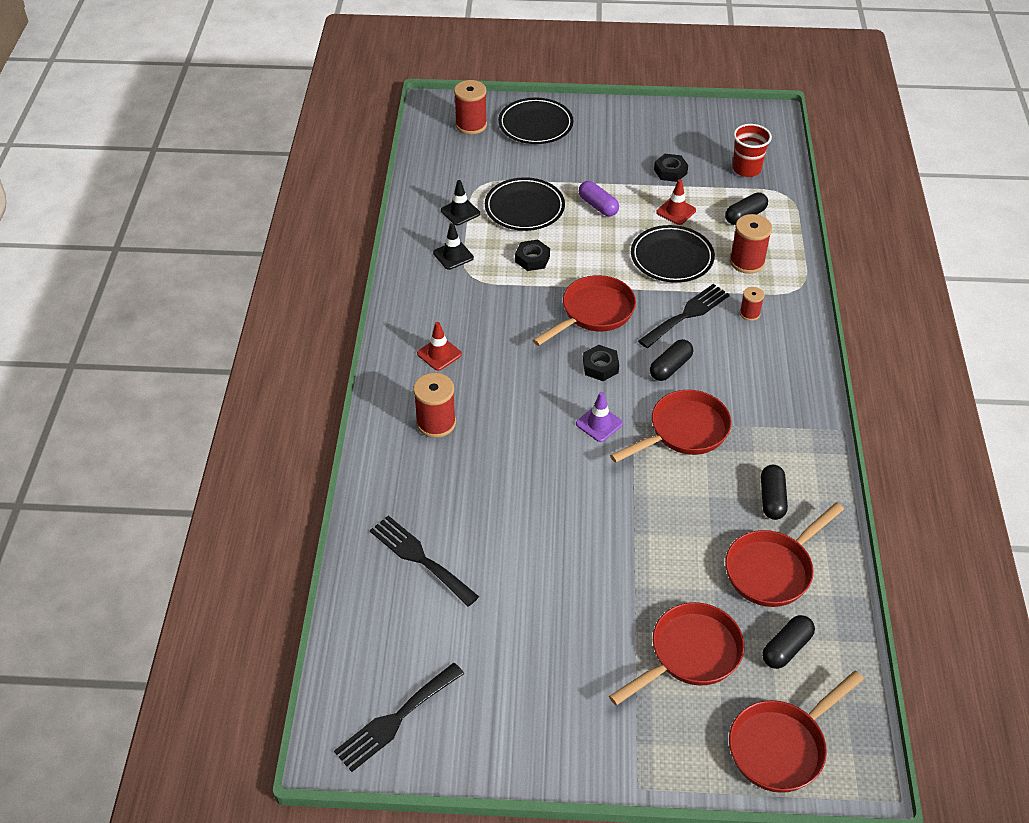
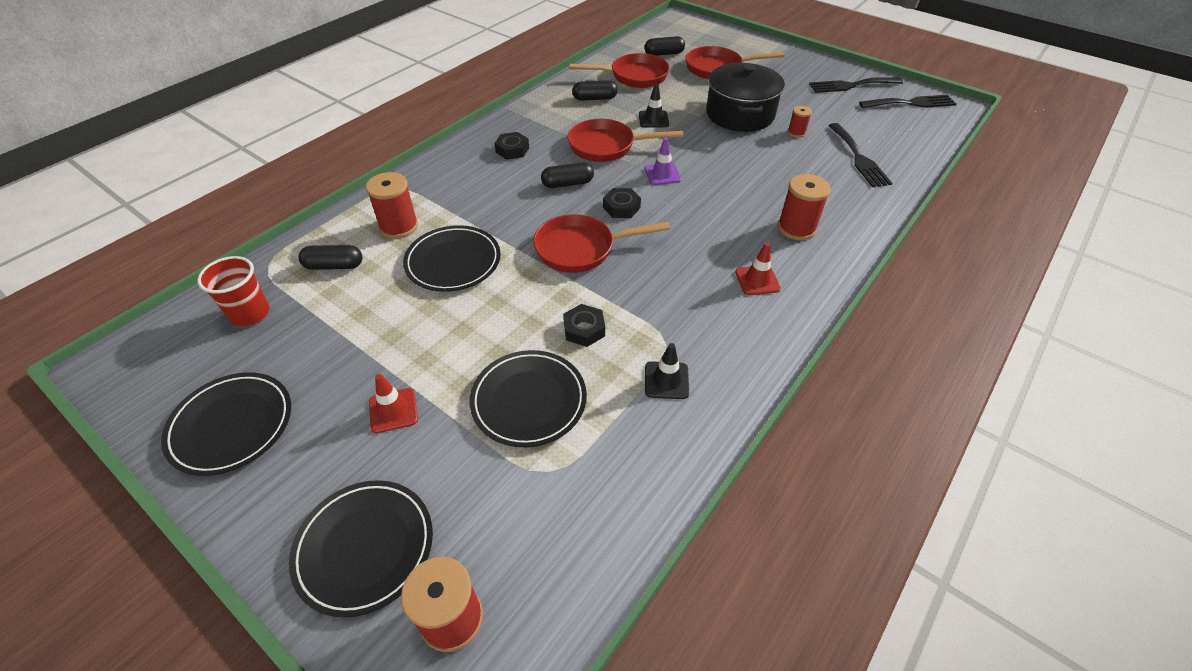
camera: 145 degrees left, 0 degrees up
black traffic cone [441,180,480,225] -> black traffic cone moved to [639,84,669,128]
purple capsule [579,181,619,216] -> none
black fork [638,284,730,348] -> black fork moved to [809,77,903,93]
black nut [654,154,688,182] -> black nut moved to [494,132,529,160]
red traffic cone [656,179,696,225] -> red traffic cone moved to [369,374,418,433]
red pan [729,671,864,793] -> none
red spool [740,287,764,321] -> red spool moved to [788,106,812,138]
black capsule [761,465,788,520] -> black capsule turned 45 degrees clockwise [572,80,618,101]
none -> black plate [161,372,291,476]
none -> black pot [706,63,785,132]

